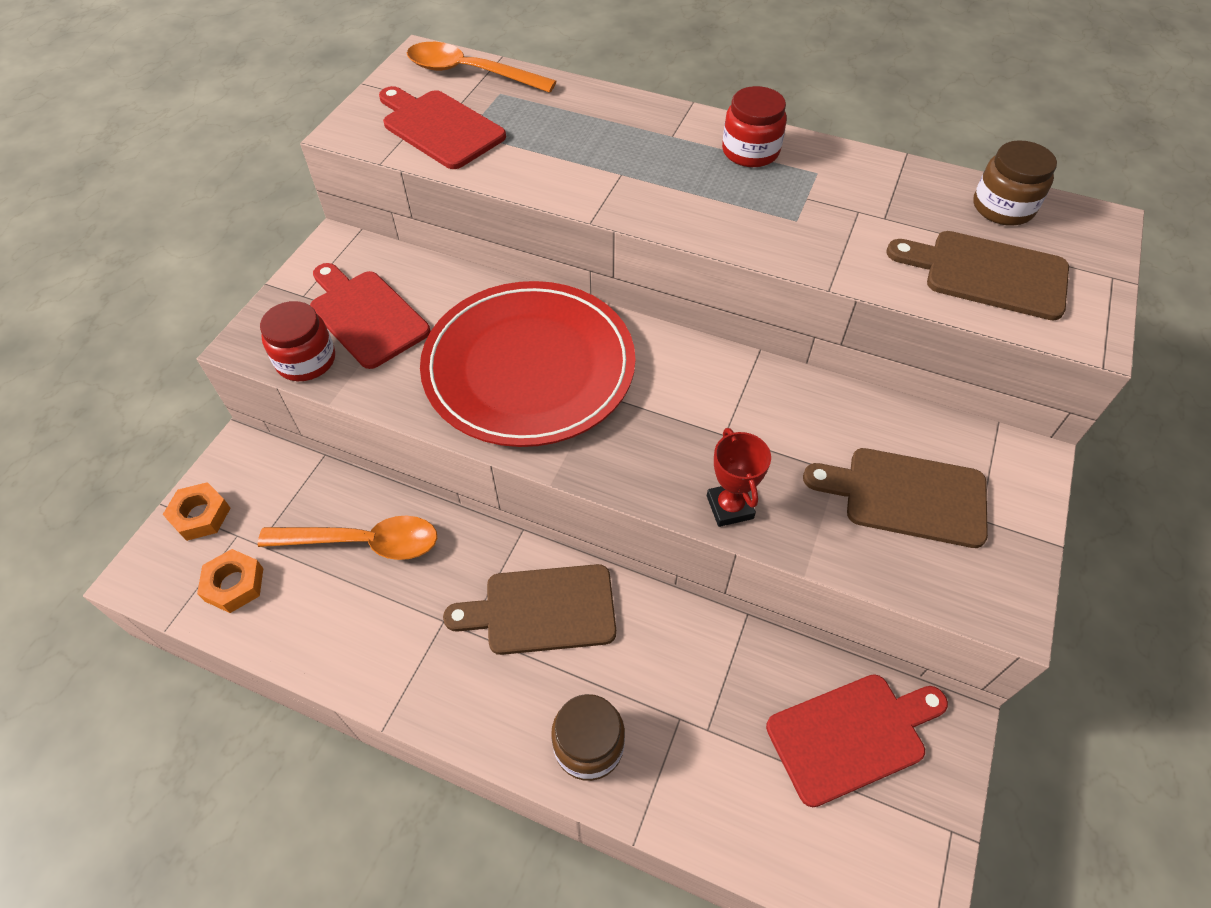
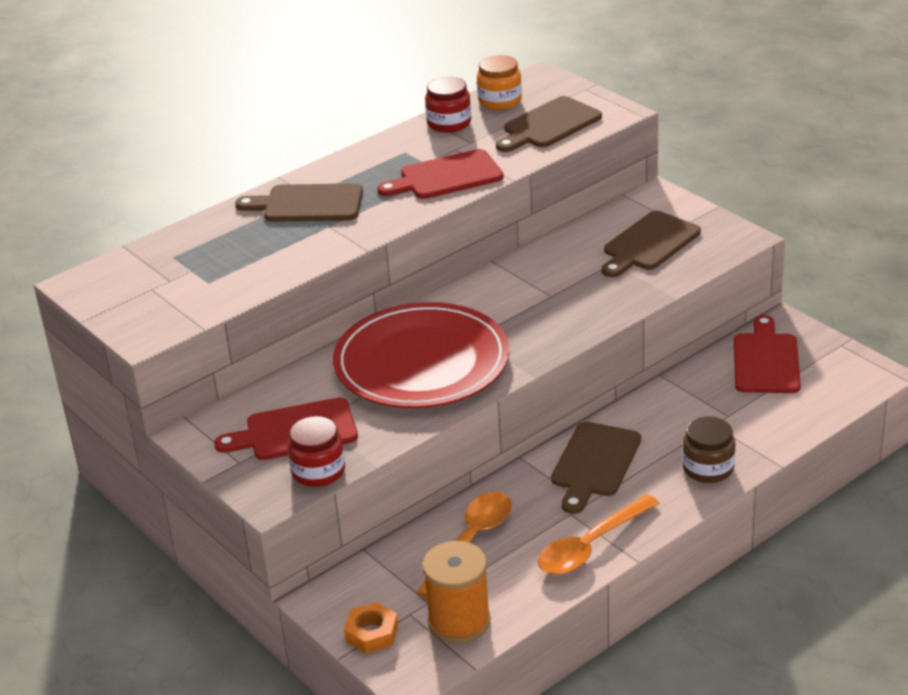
camera: 60 degrees left, 20 degrees down
orange nut [197,549,263,613] -> orange spool [422,541,491,644]
red cutting board [379,86,506,169] -> red cutting board moved to [377,149,504,199]
orange spoon [407,42,557,93] -> orange spoon moved to [538,494,660,575]
red trophy [707,428,771,527] -> none
red jar [722,86,787,167] -> red jar moved to [425,77,471,133]
brown jar [973,140,1057,226] -> orange jar [477,55,522,110]
none -> brown cutting board [235,183,363,222]

